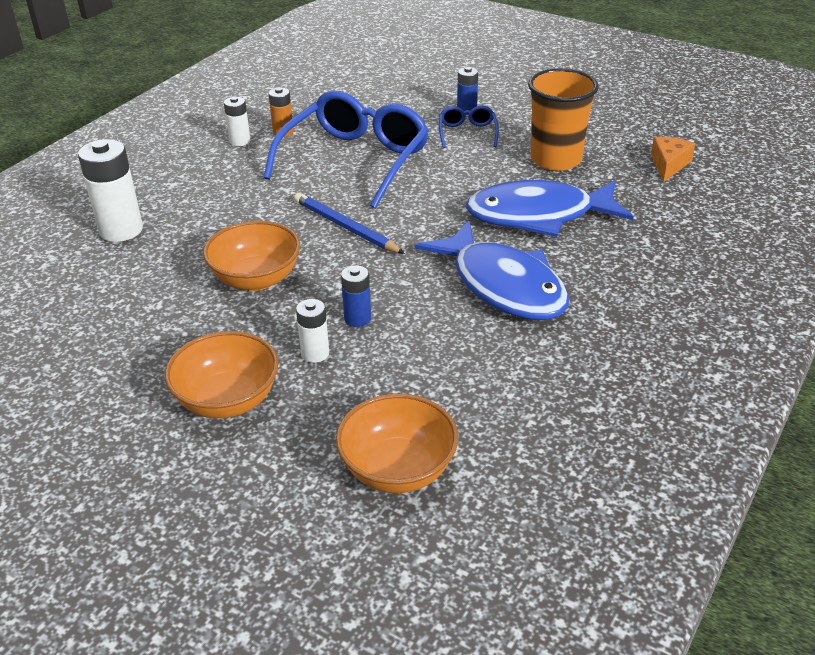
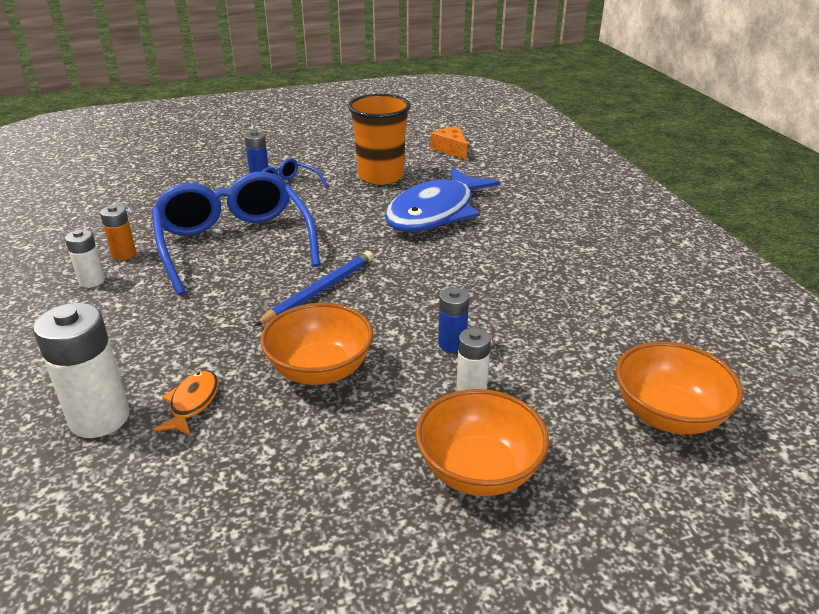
camera: 50 degrees left, 5 degrees down
blue pencil [294,193,405,254] -> blue pencil turned 135 degrees clockwise [254,251,374,326]
blue fish [415,220,569,320] -> none
none -> orange fish [153,370,219,436]

